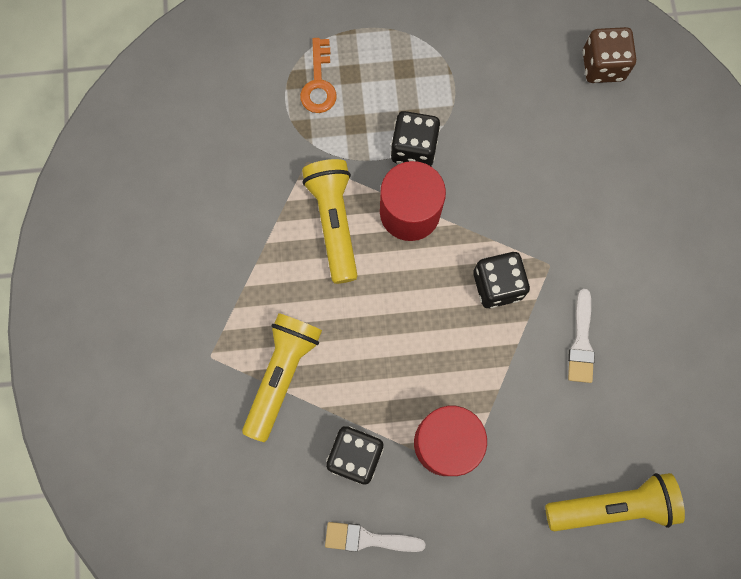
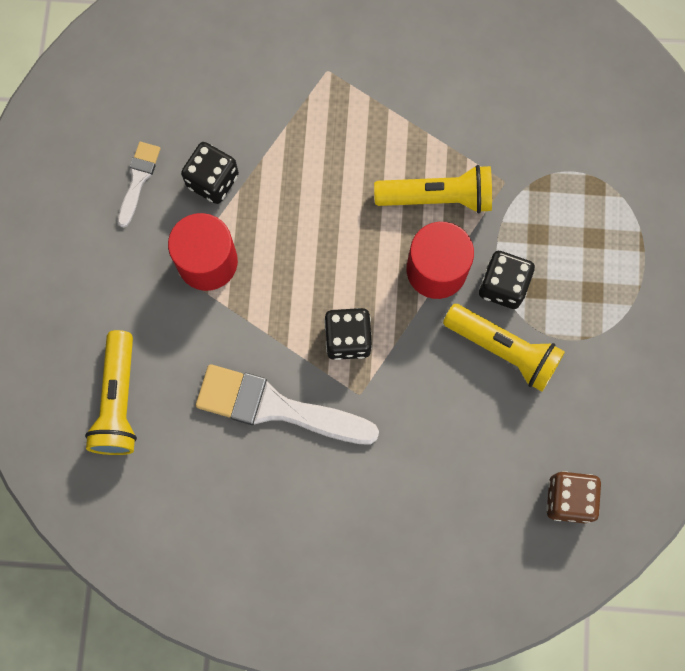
camera: 100 degrees right, 0 degrees up
yellow flashlight [242,313,322,442] -> yellow flashlight moved to [443,304,565,391]
orange key [300,38,337,113] -> none
white brush [568,289,595,383] -> white brush [196,364,379,445], size x1.95

